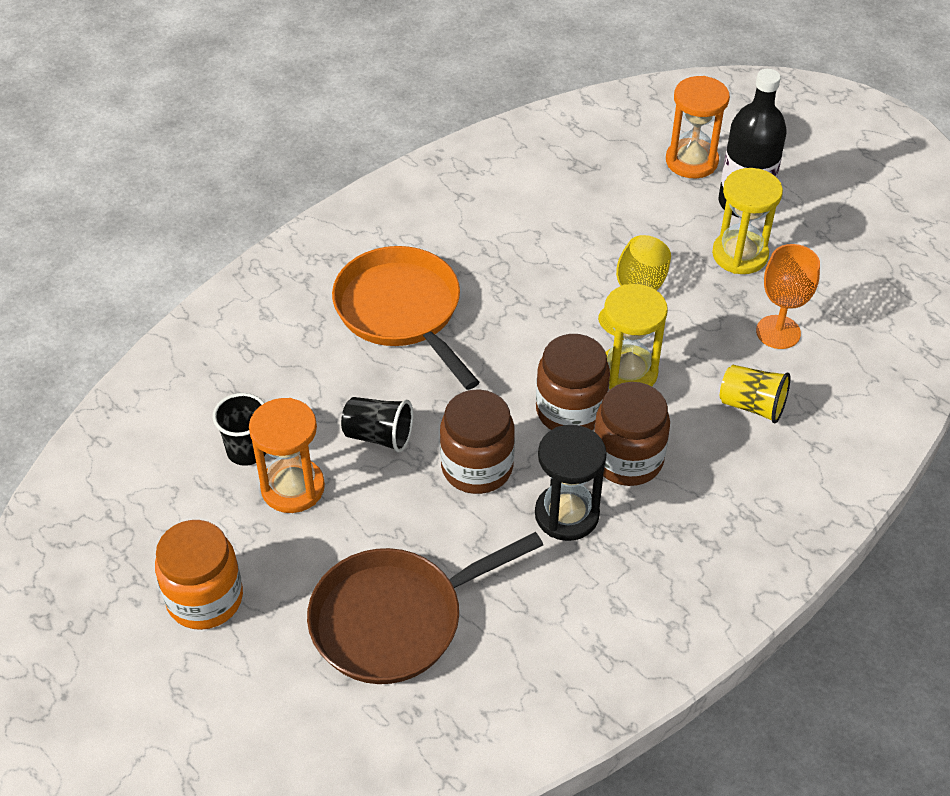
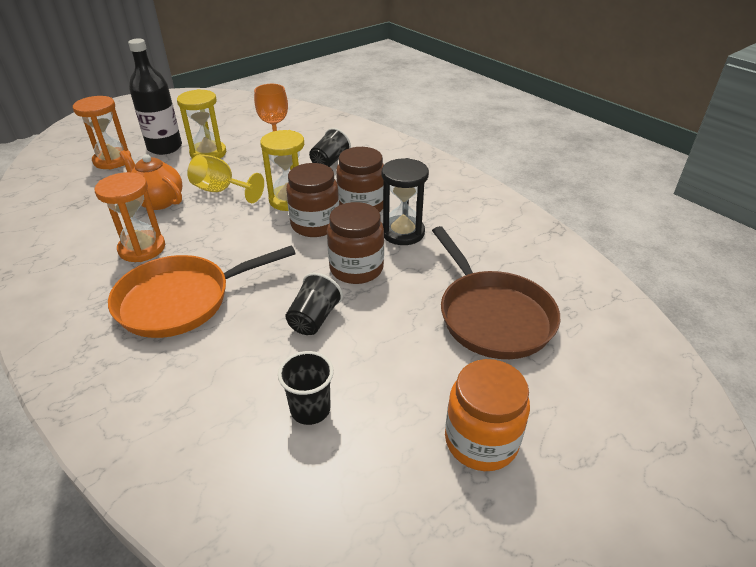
camera: 85 degrees left, 10 degrees down
orange hourglass [249,398,325,513] -> orange hourglass moved to [95,172,165,262]
yellow cup [720,365,790,424] -> black cup [309,128,351,167]
none -> orange teapot [119,150,183,210]

